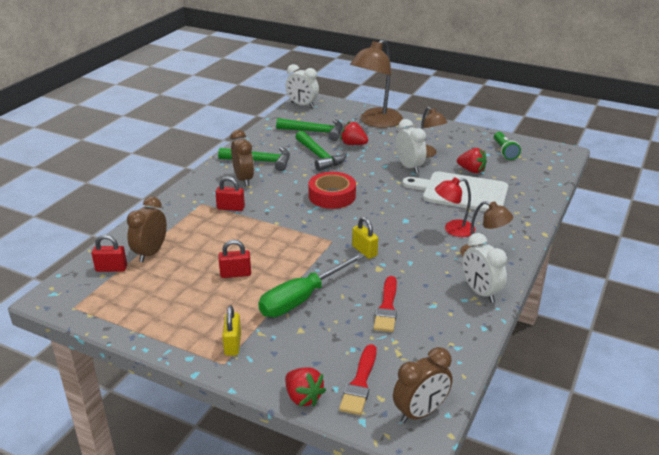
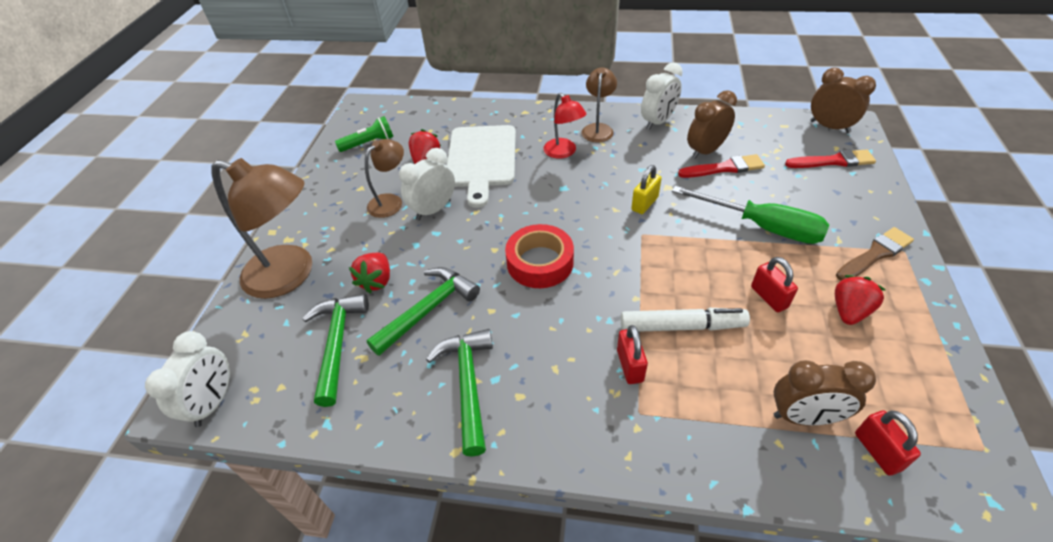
camera: 105 degrees left, 15 degrees up
yellow padlock [222,306,241,356] -> brown brush [836,227,914,281]
brown clock [230,130,254,186] -> brown clock moved to [687,90,737,159]
red strawberry [285,368,326,406] -> red strawberry moved to [835,275,886,325]
none -> white marker [621,308,750,332]

